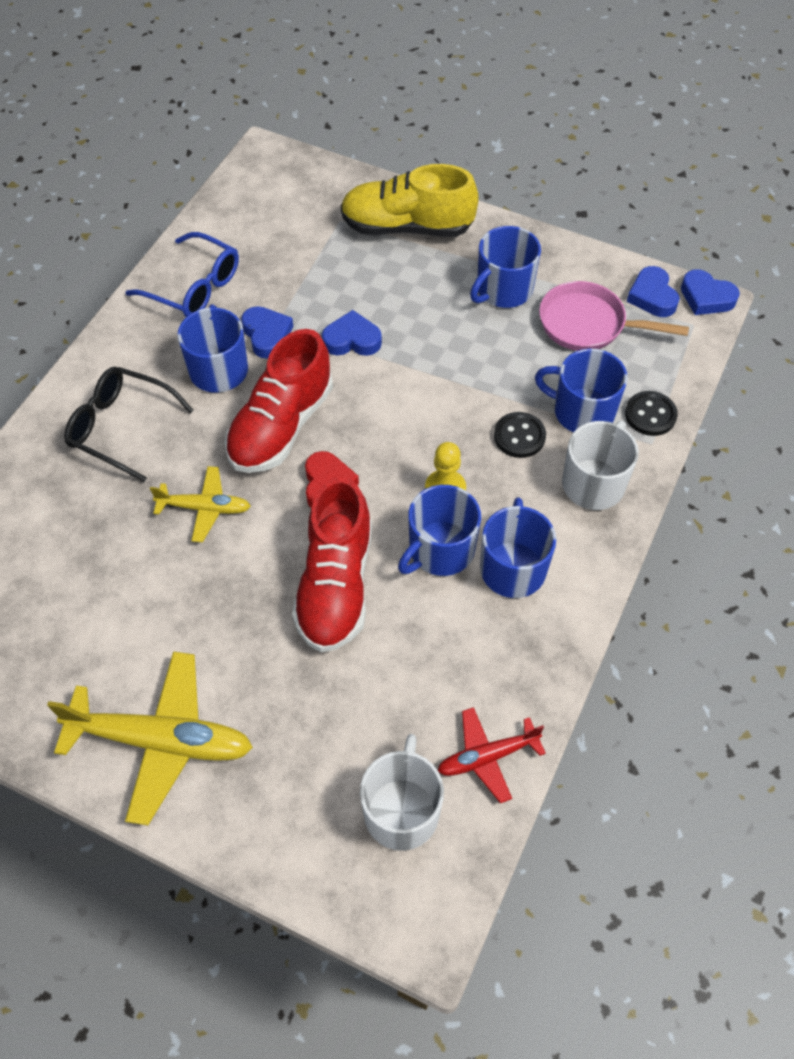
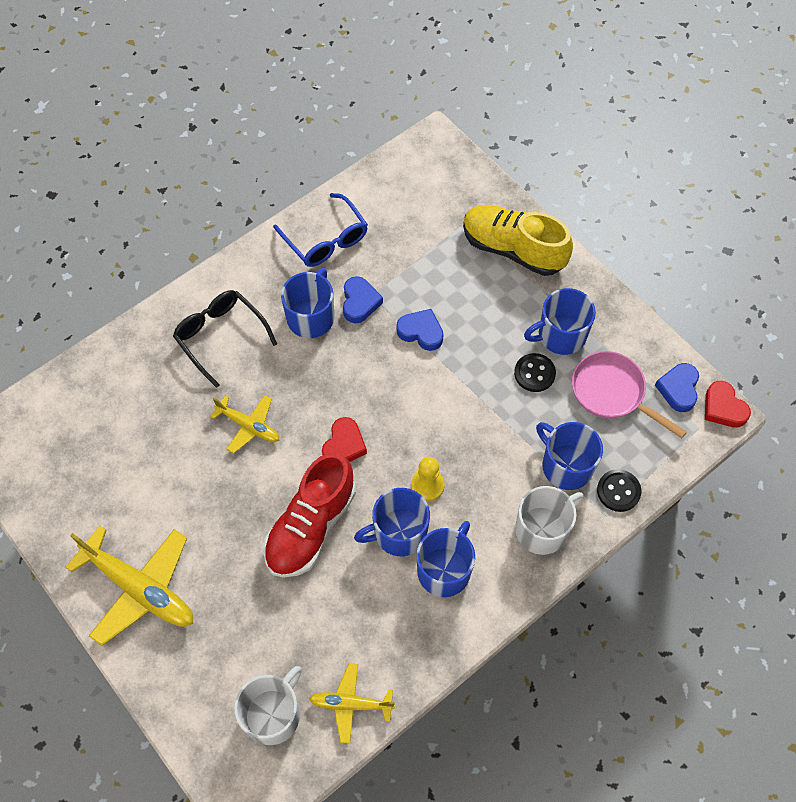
camera: 25 degrees right, 5 degrees up
red shoe [225,329,333,473] -> none
red plane [438,707,546,803] -> yellow plane [309,663,395,743]
black button [494,412,546,458] -> black button moved to [514,353,556,392]
blue heart [681,269,740,315] -> red heart [705,381,751,428]

